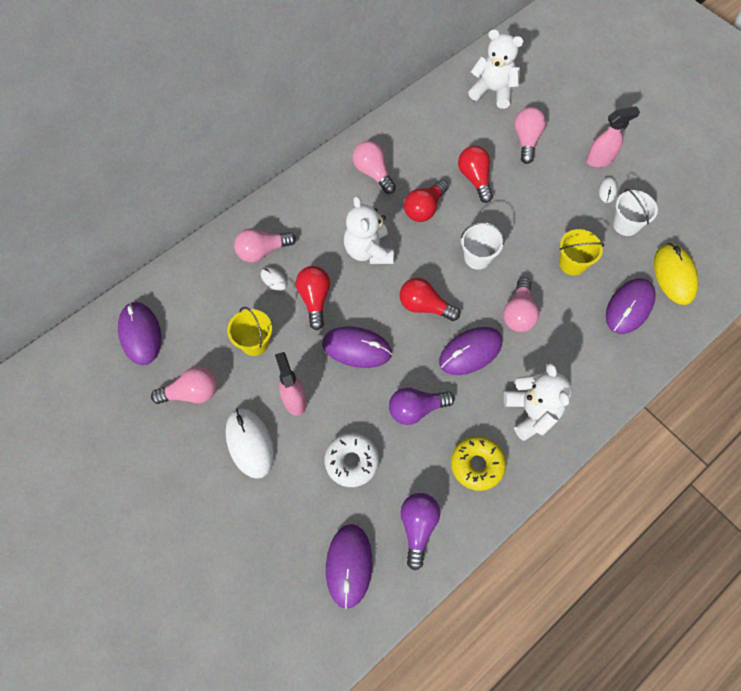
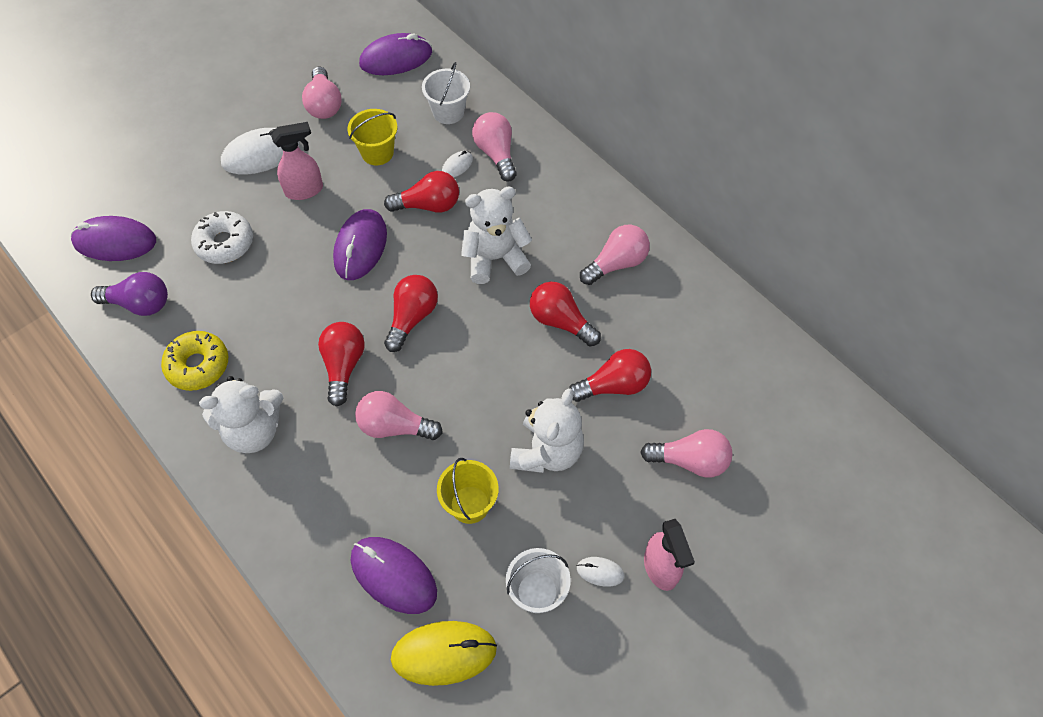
camera: 90 degrees right, 5 degrees down
purple light bulb [389,388,455,425] -> none
purple mouse [439,327,502,375] -> red light bulb [318,322,365,407]
white bucket [461,222,504,270] -> white bucket moved to [422,62,470,124]
white teddy bear [468,29,524,109] -> white teddy bear moved to [510,388,584,473]

